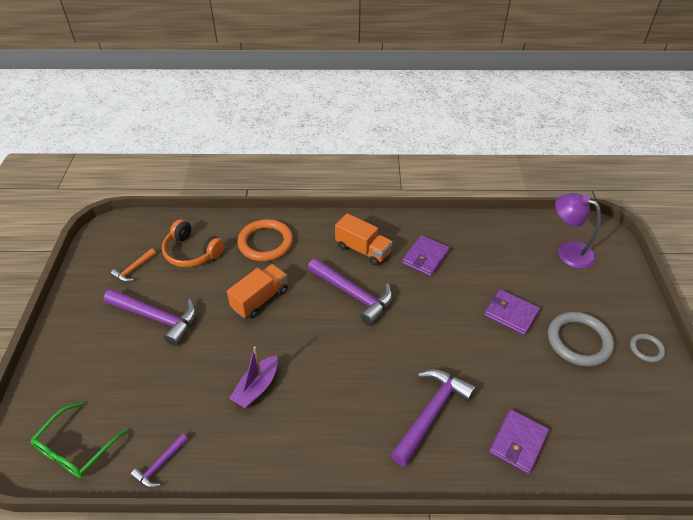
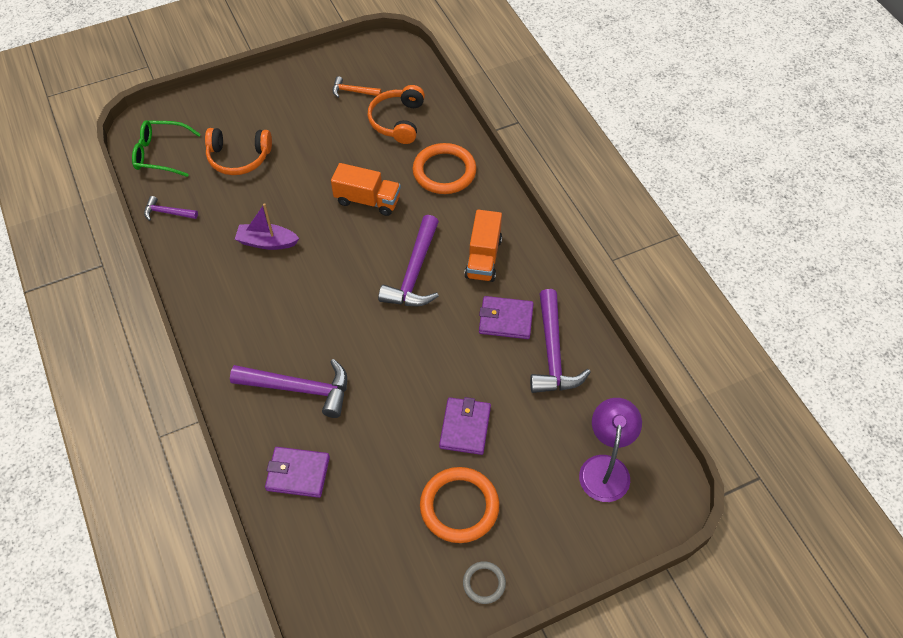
camera: 65 degrees right, 10 degrees up
purple hammer [104,289,196,346] -> purple hammer moved to [530,289,591,393]
grey ring [548,312,614,367] -> orange ring [420,467,500,543]
none -> orange headphones [205,128,272,175]

